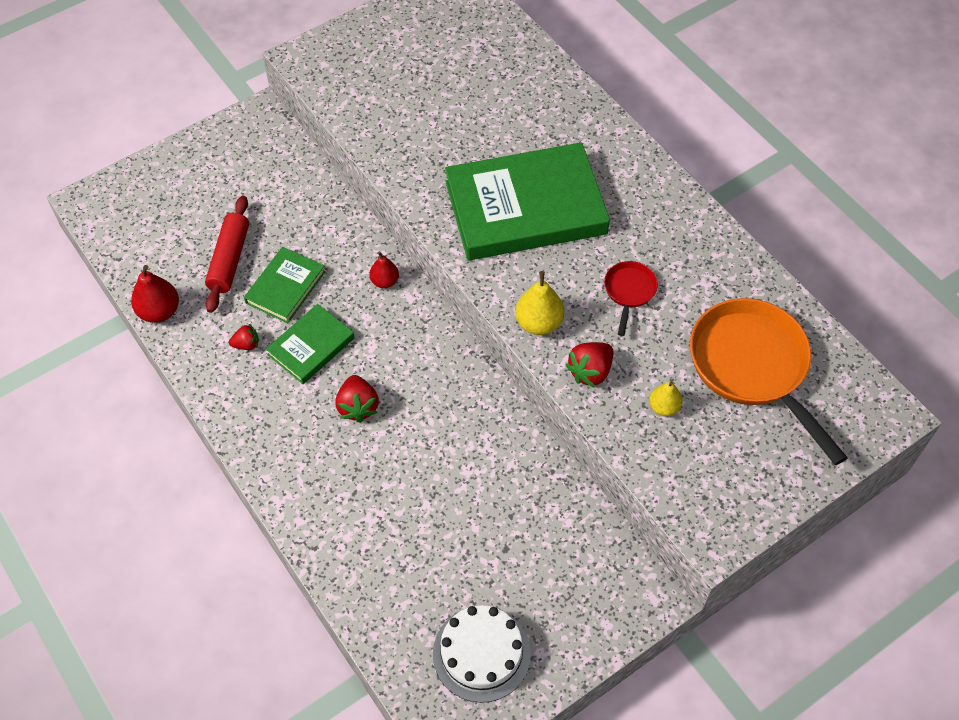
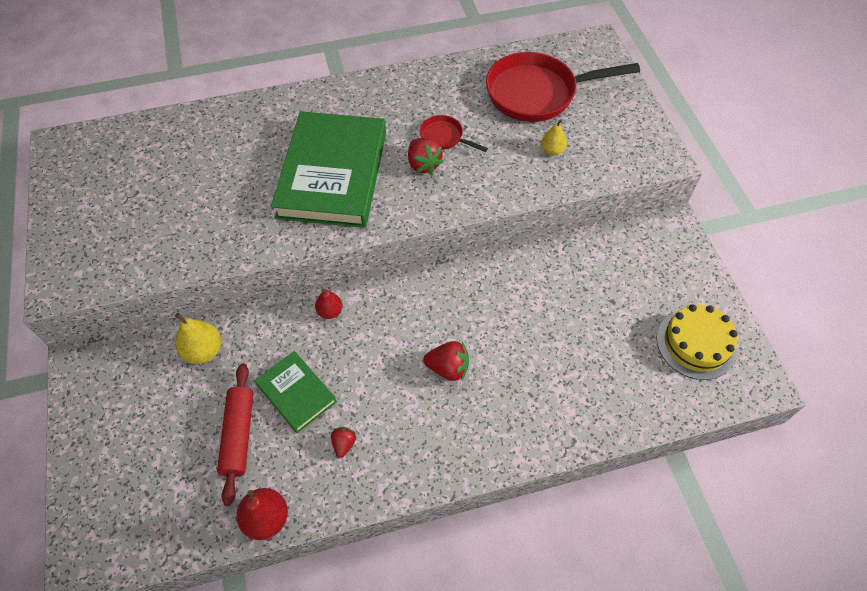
camera: 70 degrees left, 0 degrees up
red rolling pin [205,196,249,313] -> red rolling pin turned 60 degrees clockwise [217,363,253,506]
green book [266,304,355,384] -> none
white cake [433,605,531,703] -> yellow cake [657,304,738,380]
yellow pear [515,271,564,335] -> yellow pear moved to [175,313,221,364]
red strawberry [566,342,614,388] -> red strawberry moved to [408,138,444,174]
orange pan [690,298,848,465] -> red pan [486,52,640,122]

